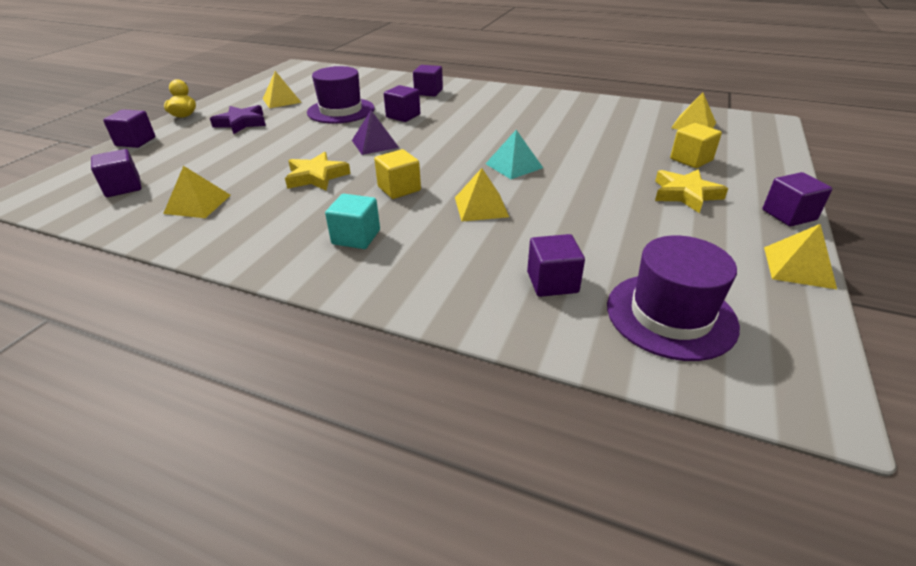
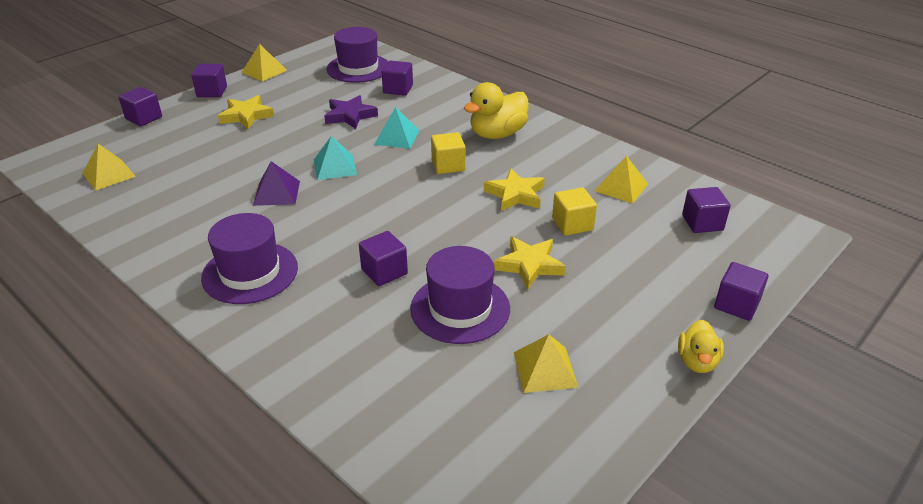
camera: 160 degrees left, 0 degrees up
purple star [210,105,266,134] -> purple star moved to [324,95,378,129]
turquoise cube [325,194,380,249] -> yellow duck [464,82,529,139]
purple pyramid [352,110,399,155] -> purple pyramid moved to [253,161,300,206]
purple cube [413,65,443,97] -> purple cube moved to [118,87,162,126]
yellow pyramid [455,168,509,221] -> turquoise pyramid [374,107,420,149]
yellow cube [670,123,722,168] -> yellow cube moved to [552,187,597,236]
none -> purple hat [201,213,298,304]
none -> yellow star [494,236,566,289]

